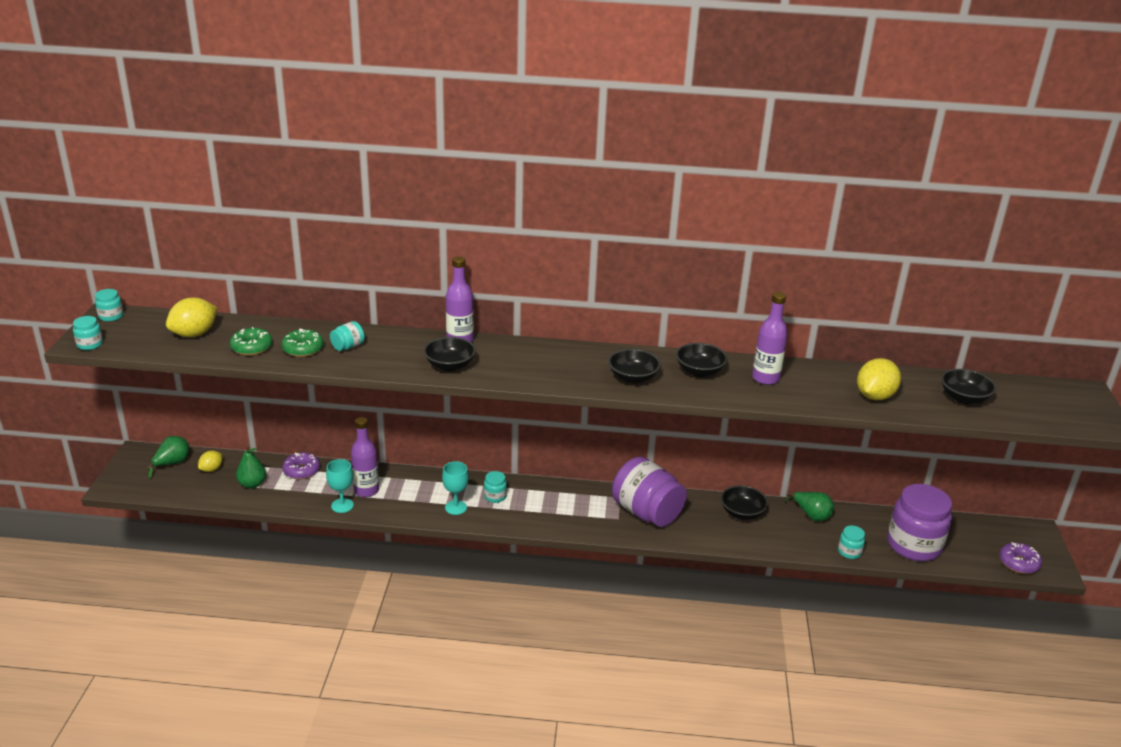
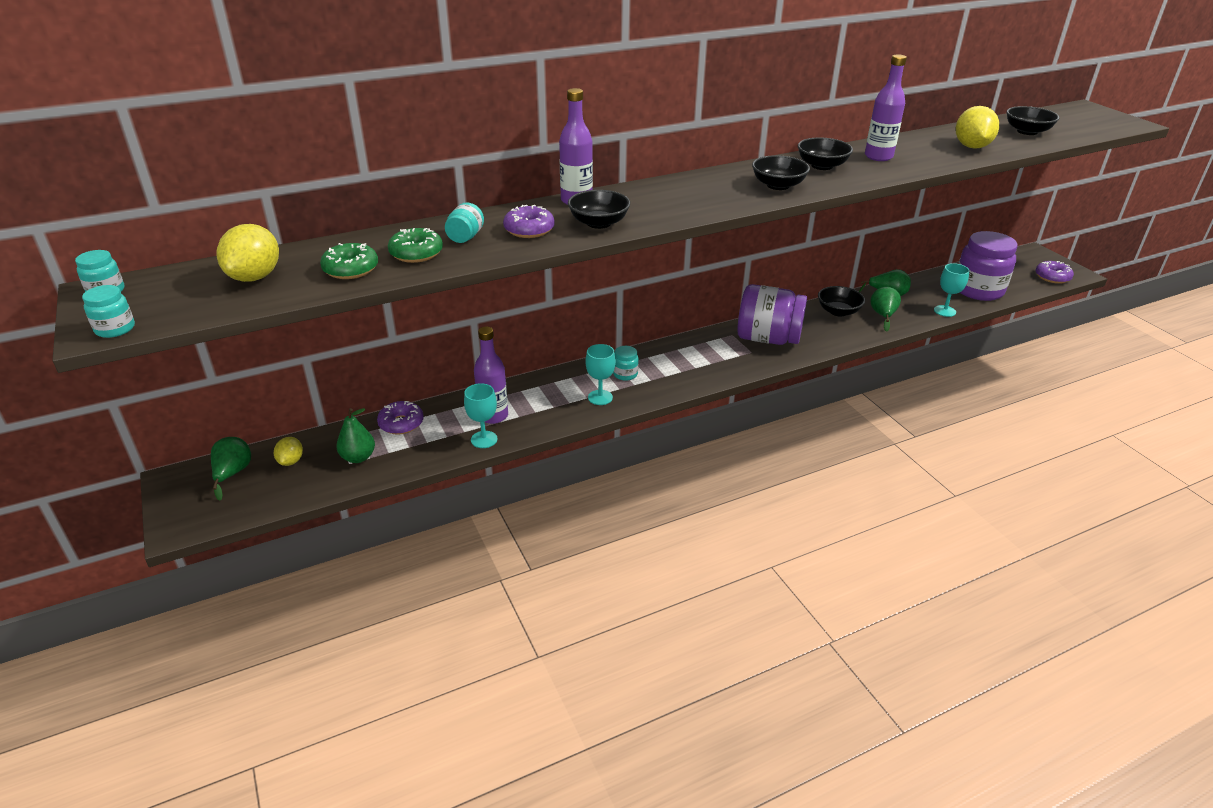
camera: 30 degrees left, 5 degrees up
turquoise jar [838,525,865,559] -> turquoise goblet [934,263,969,317]
none -> purple donut [503,205,555,238]
none -> green pear [870,287,901,332]

